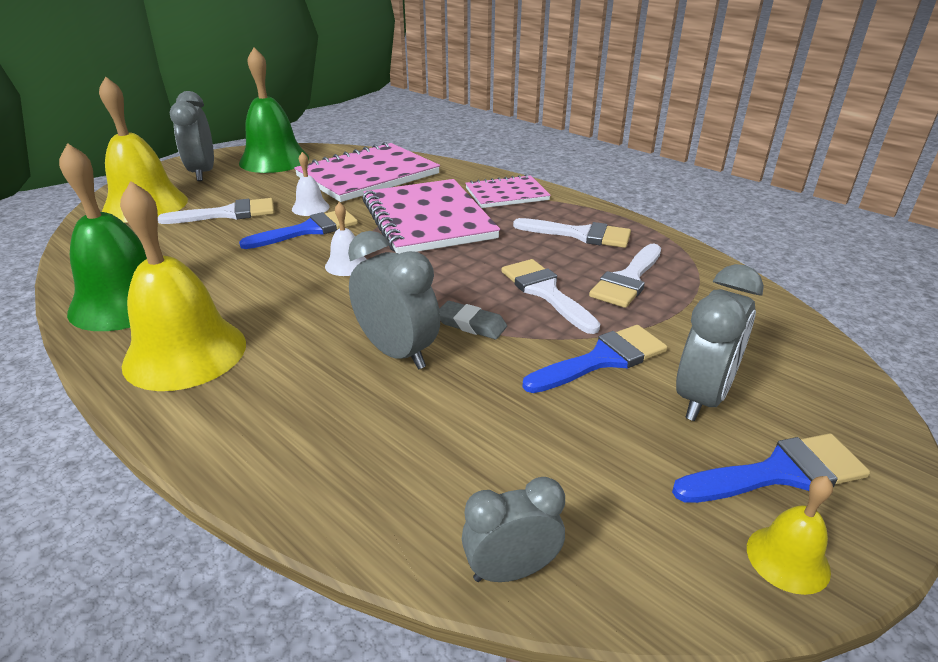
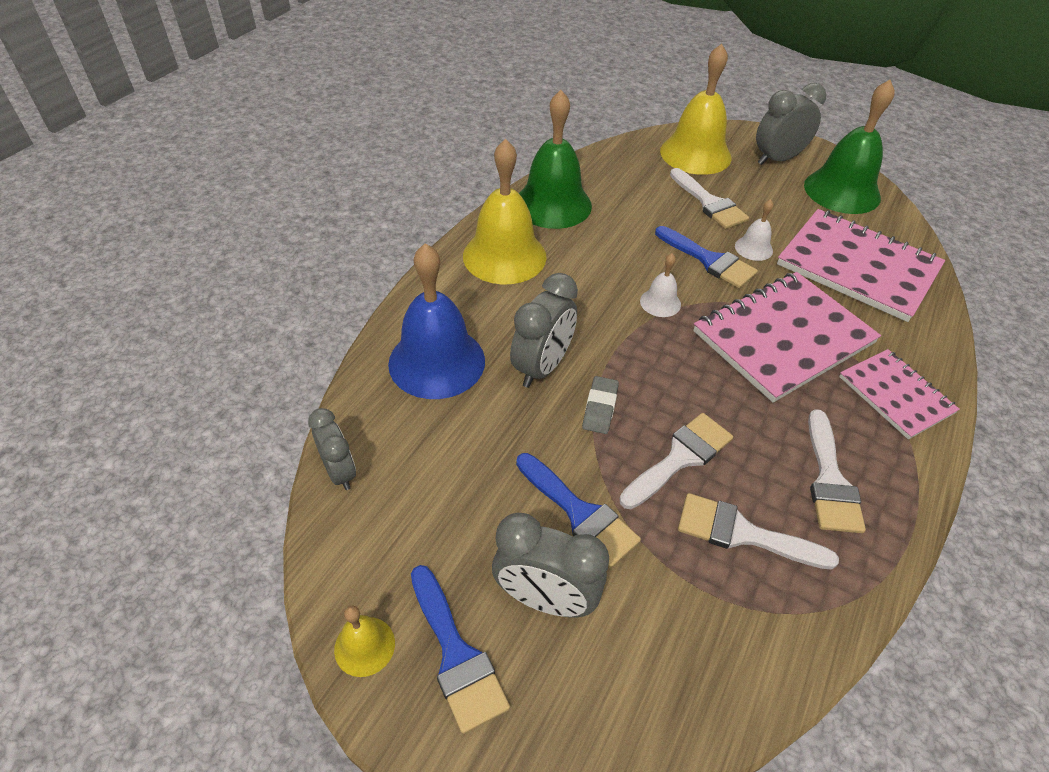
camera: 75 degrees right, 15 degrees up
none -> blue bell [388,243,485,399]

